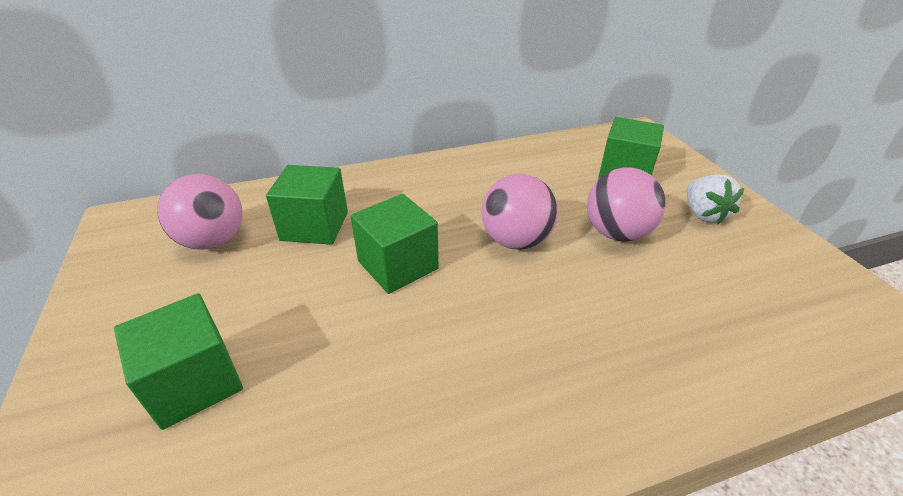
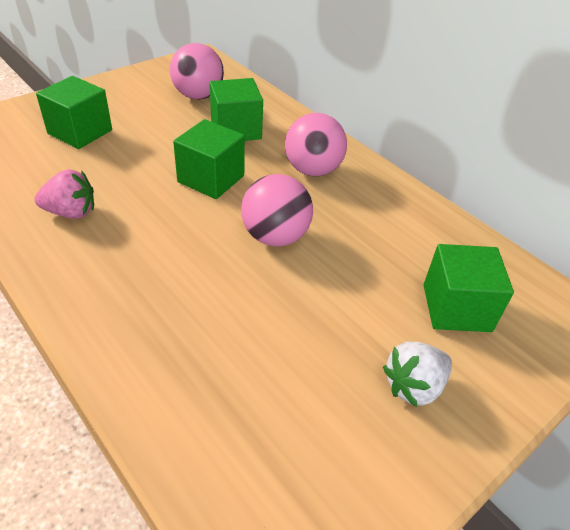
camera: 65 degrees right, 5 degrees up
pink ball [587,168,666,242] -> pink ball moved to [285,113,347,176]
none -> pink strawberry [34,169,94,219]

